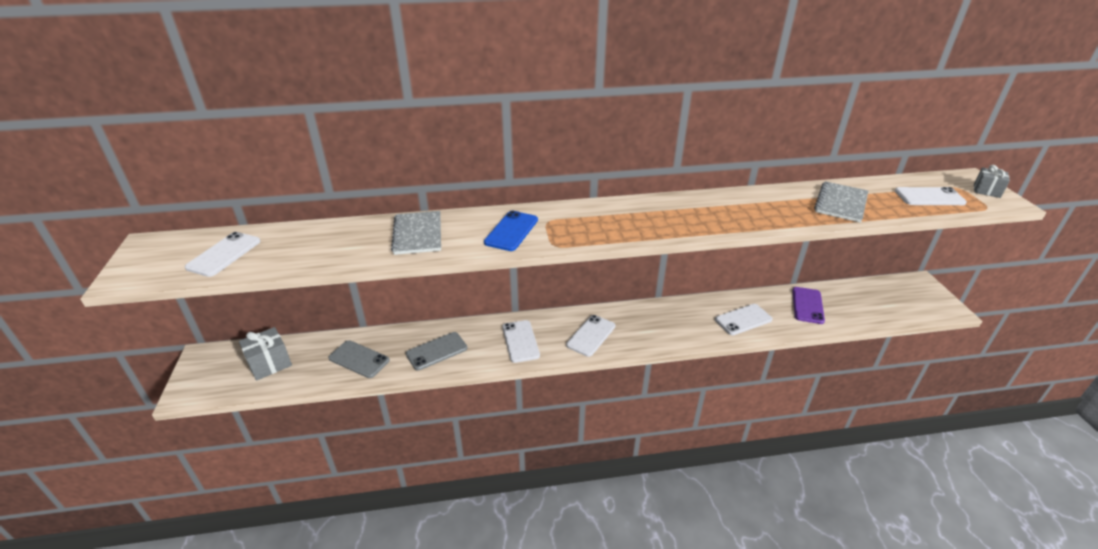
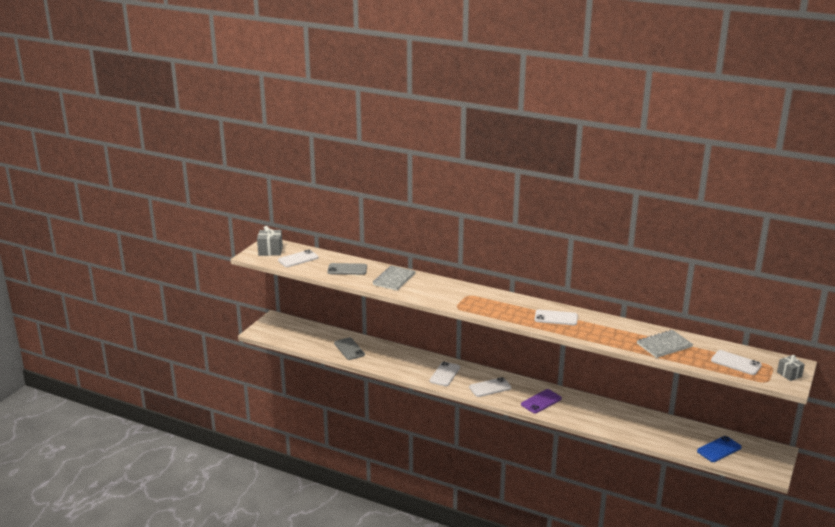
camera: 35 degrees right, 10 degrees down
grey gift [239,327,292,381] -> grey gift moved to [257,226,283,256]
grey phone [406,332,467,371] -> grey phone moved to [327,263,367,275]
blue phone [484,211,538,251] -> blue phone moved to [697,436,742,462]
white phone [715,304,772,335] -> white phone moved to [535,310,578,325]
purple phone [792,287,825,324] -> purple phone moved to [521,389,562,413]

